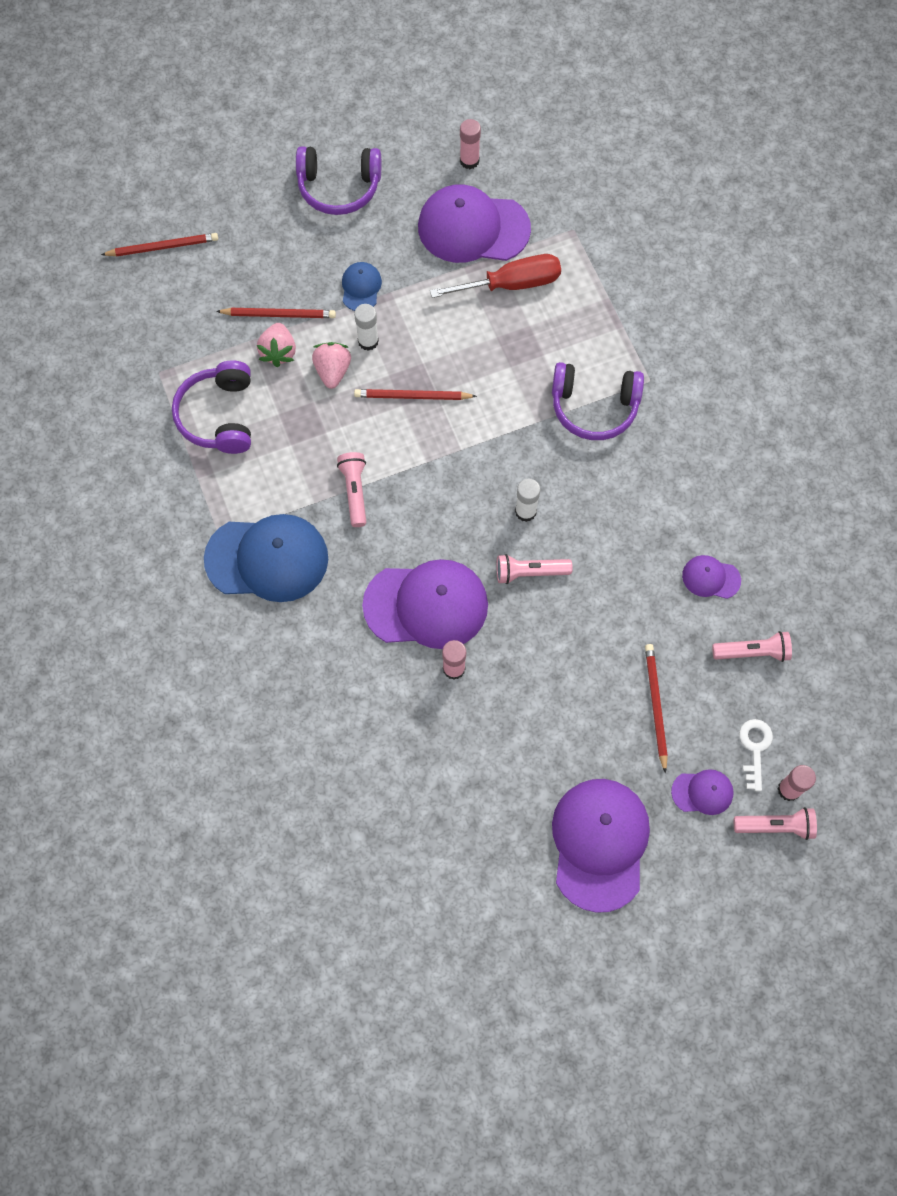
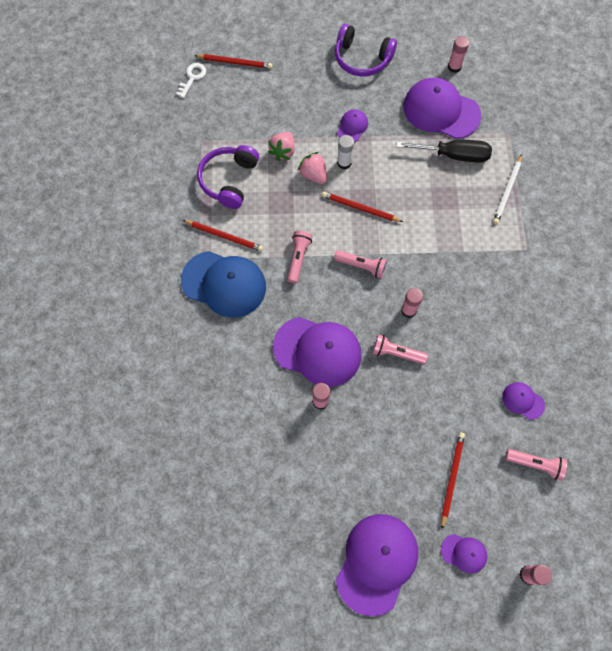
camera: 20 degrees right, 0 degrees up
red pencil [216,308,336,318] -> red pencil moved to [183,220,263,252]
pink strawberry [312,342,351,389] -> pink strawberry turned 60 degrees counterclockwise [298,152,327,184]
blue cap [342,262,382,311] -> purple cap [337,109,368,142]
red screwdriver [430,254,561,298] -> black screwdriver [396,140,492,163]
white glue stick [515,479,540,522] -> pink glue stick [401,288,423,318]
purple headphones [552,362,644,440] -> none
pink flashlight [734,807,817,840] -> pink flashlight moved to [334,250,387,279]
white key [739,719,773,791] -> white key moved to [176,63,206,98]
none -> white pencil [493,155,522,224]

